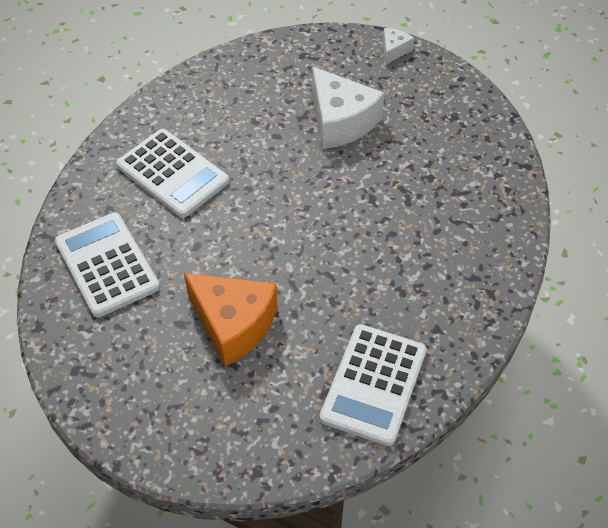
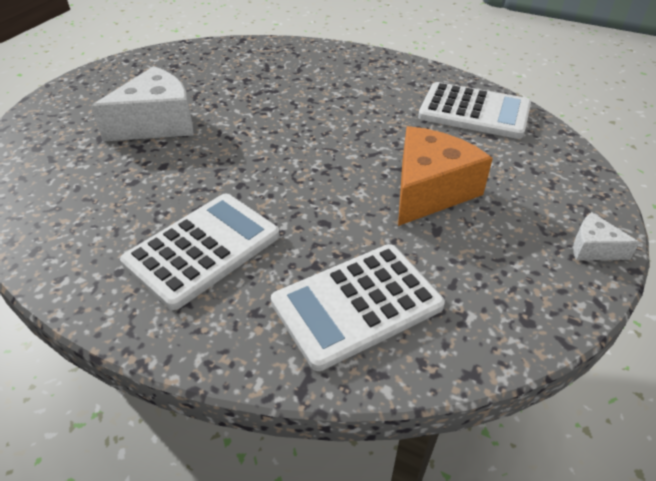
camera: 90 degrees left, 10 degrees down
white cheese [383,28,415,65] -> white cheese moved to [573,212,640,260]

